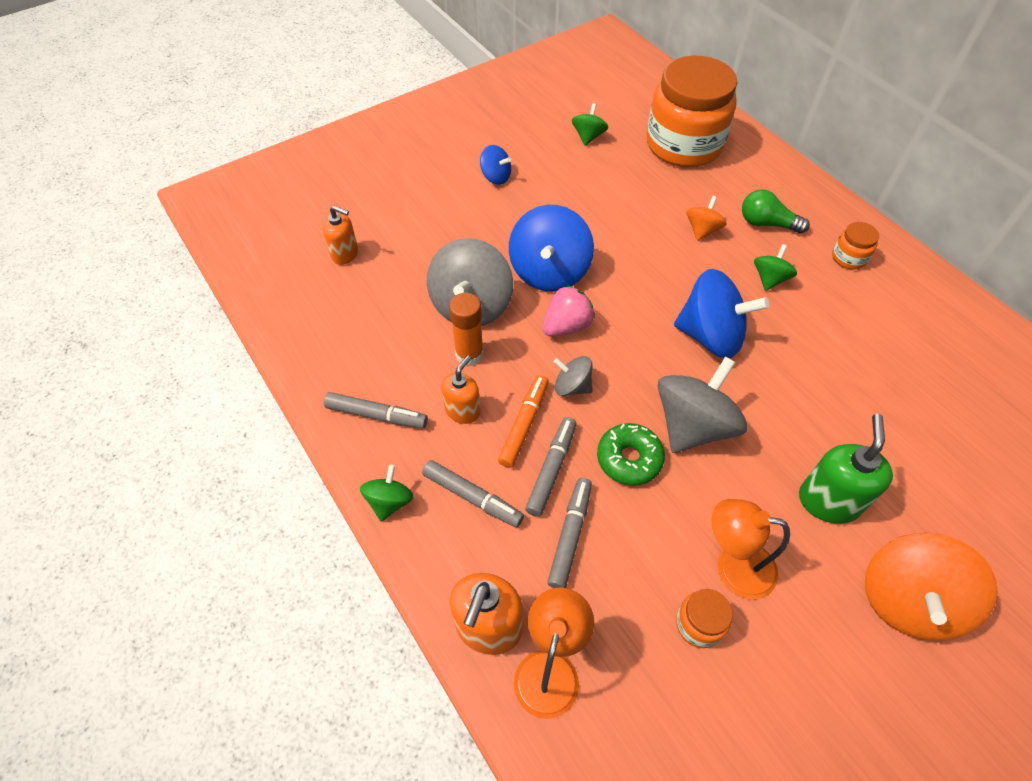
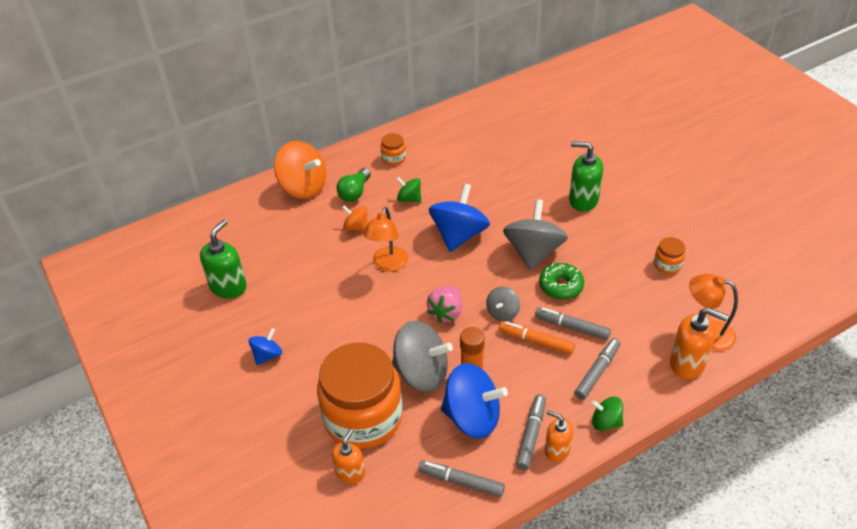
camera: 85 degrees left, 10 degrees down
orange soap dispenser [441,355,480,424] -> orange soap dispenser moved to [545,410,573,462]
blue spinning top [509,205,594,291] -> blue spinning top moved to [441,363,508,439]
pink strawberry [543,285,595,337] -> pink strawberry turned 120 degrees counterclockwise [427,286,462,323]
grey marker [547,478,592,588] -> grey marker moved to [418,460,505,497]
green spinning top [572,103,608,146] -> green soap dispenser [200,220,247,299]
orange jar [647,55,737,167] -> orange jar moved to [317,342,403,449]
grey spinning top [658,357,748,453] -> grey spinning top turned 60 degrees clockwise [503,199,568,271]
orange lamp [712,499,790,599] -> orange lamp moved to [363,207,408,272]
orange spinning top [865,533,998,641] -> orange spinning top moved to [274,141,326,199]

